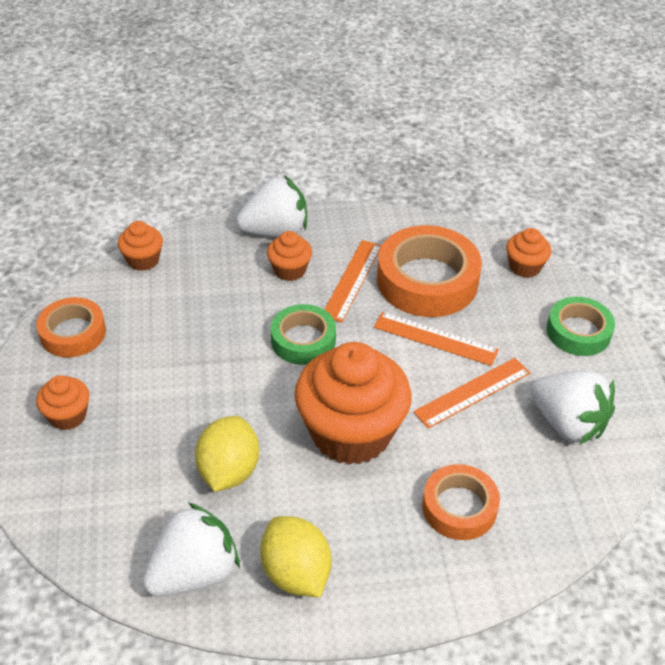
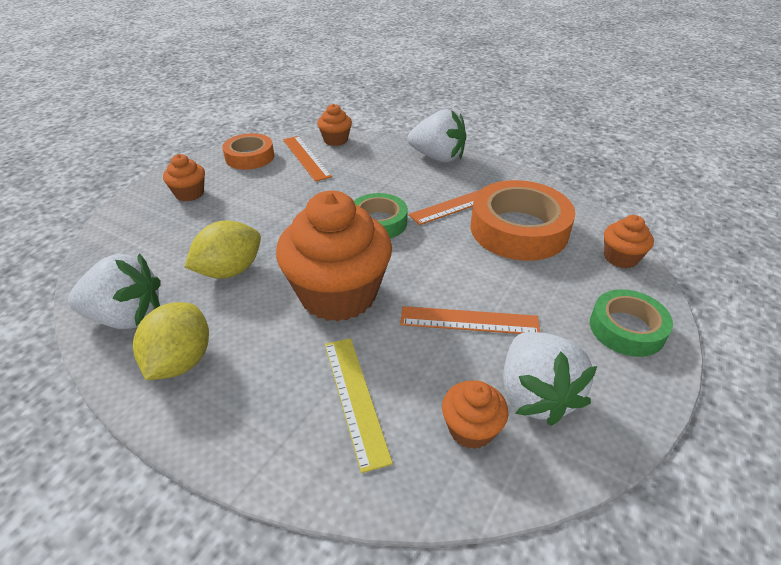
camera: 40 degrees right, 5 degrees down
orange cupcake [267,231,312,281] -> orange cupcake moved to [442,381,508,449]
orange ruler [374,312,499,366] -> orange ruler moved to [283,136,332,182]
orange tape [422,464,500,540] -> yellow ruler [325,338,393,473]

